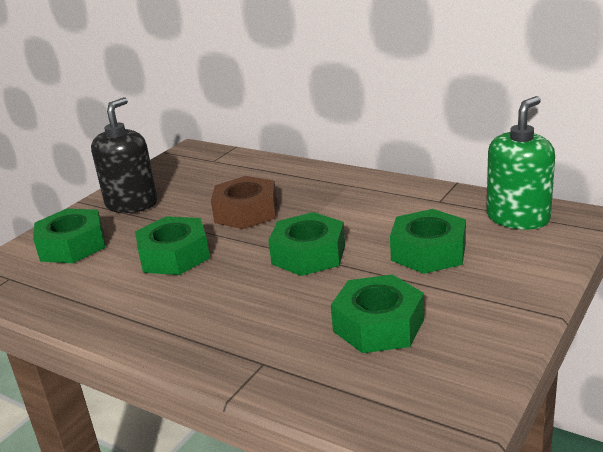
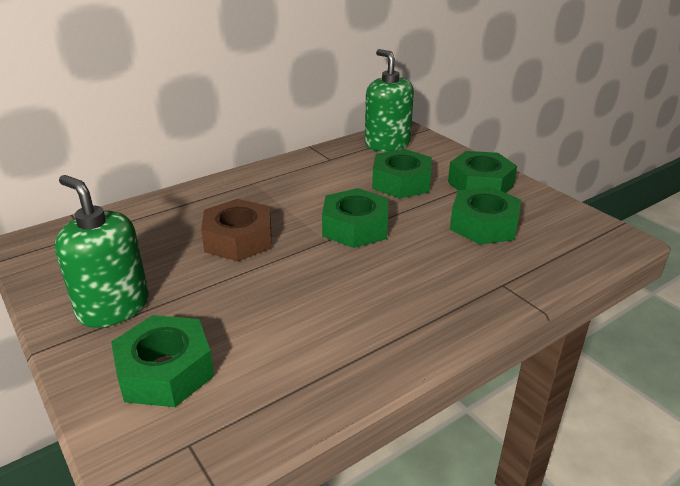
camera: 70 degrees left, 5 degrees up
black soap dispenser [91,97,158,213] -> green soap dispenser [55,175,149,328]
green nut [135,216,210,275] -> green nut moved to [448,151,517,193]

